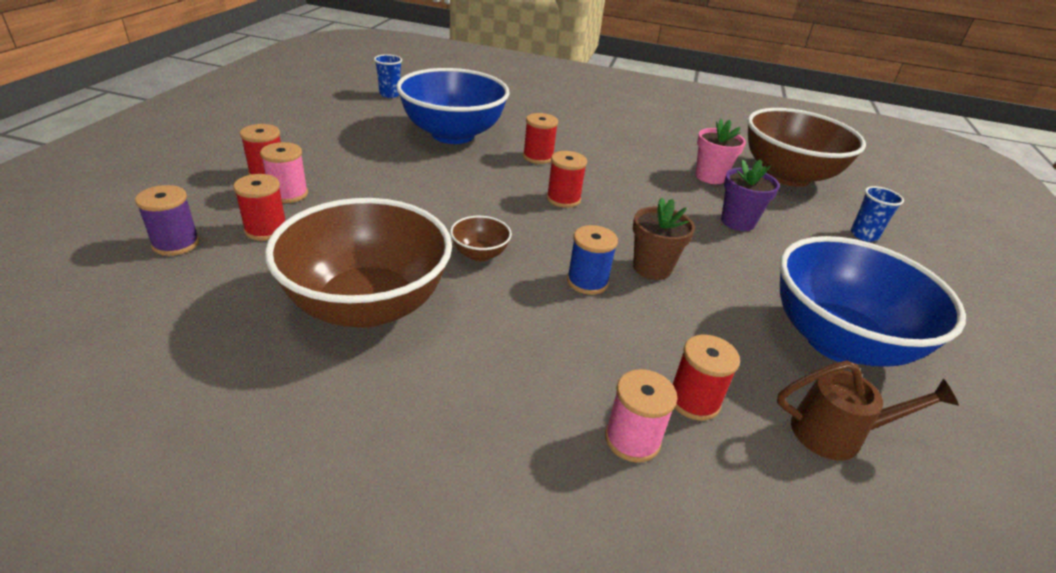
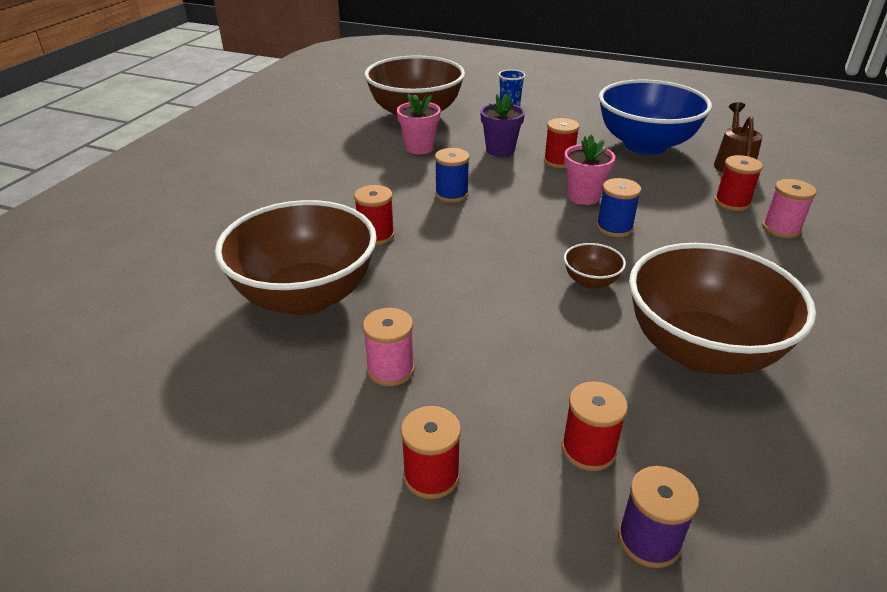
camera: 80 degrees left, 0 degrees up
pink spool [260,142,308,203] -> pink spool moved to [362,308,415,386]
blue cup [374,54,402,98] -> none
blue bowl [396,68,510,144] -> brown bowl [215,200,377,315]
red spool [547,151,587,208] -> red spool moved to [544,118,580,168]
brown flower pot [633,197,695,280] -> pink flower pot [564,135,615,205]
none -> blue spool [435,148,470,203]

